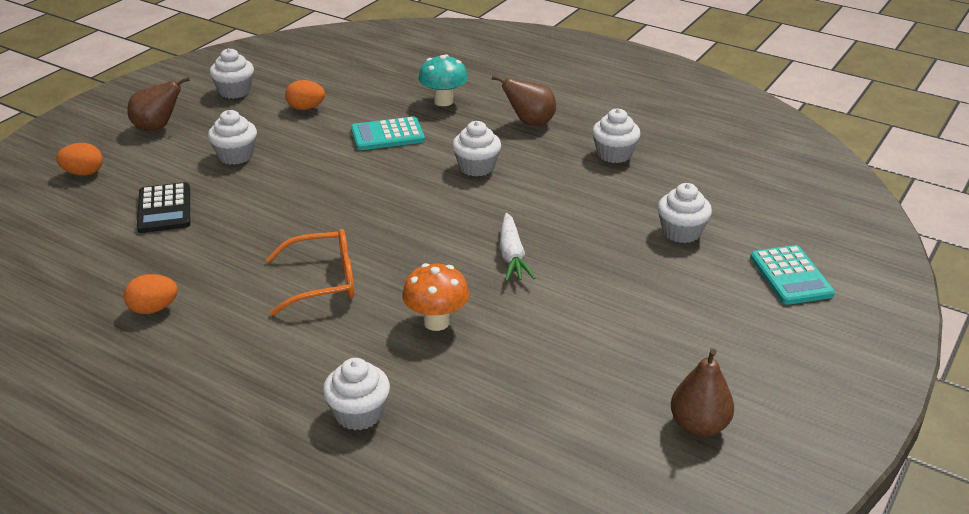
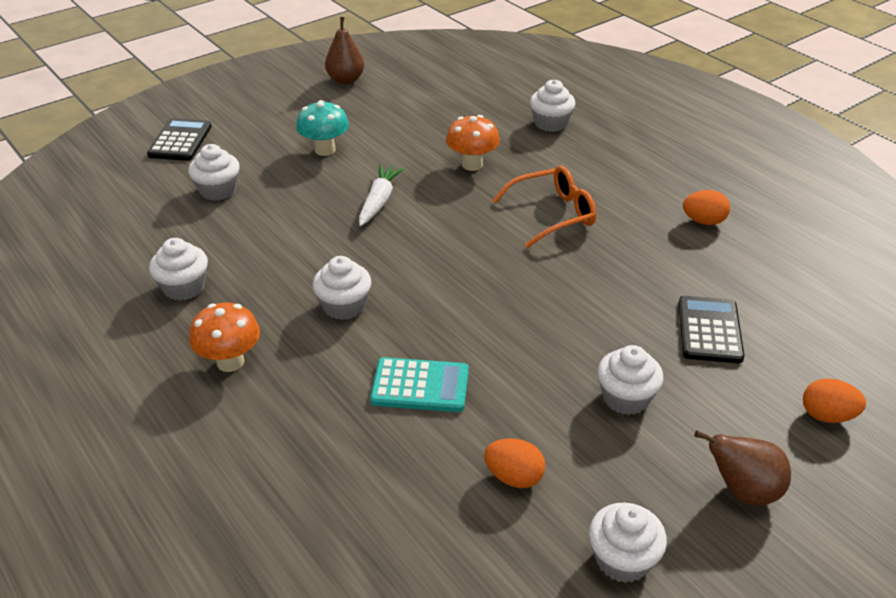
camera: 160 degrees left, 5 degrees up
orange glasses [266,229,354,315] -> orange glasses turned 150 degrees clockwise [492,166,596,248]
turquoise mushroom [419,54,468,106] -> turquoise mushroom moved to [296,100,349,156]
brown pear [492,75,556,125] -> orange mushroom [189,303,260,372]
turquoise calculator [750,245,835,305] -> black calculator [147,118,212,161]

